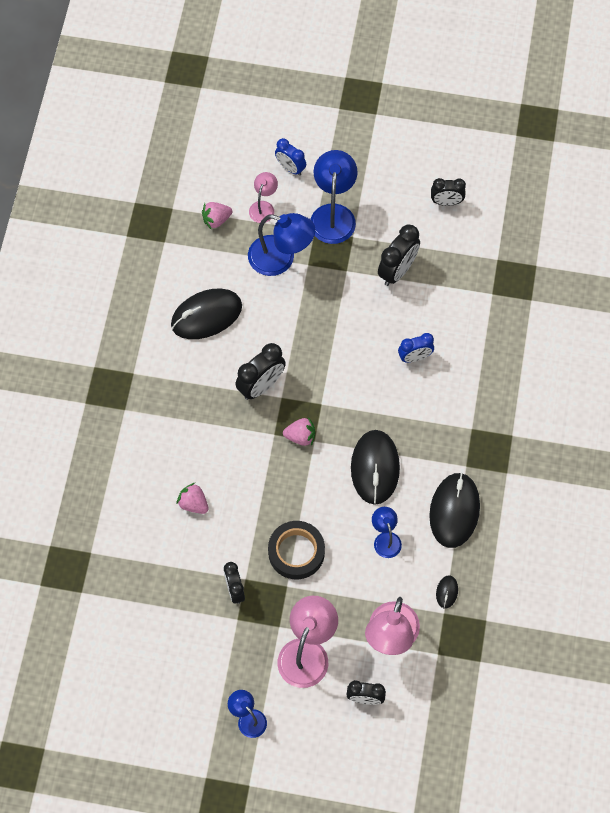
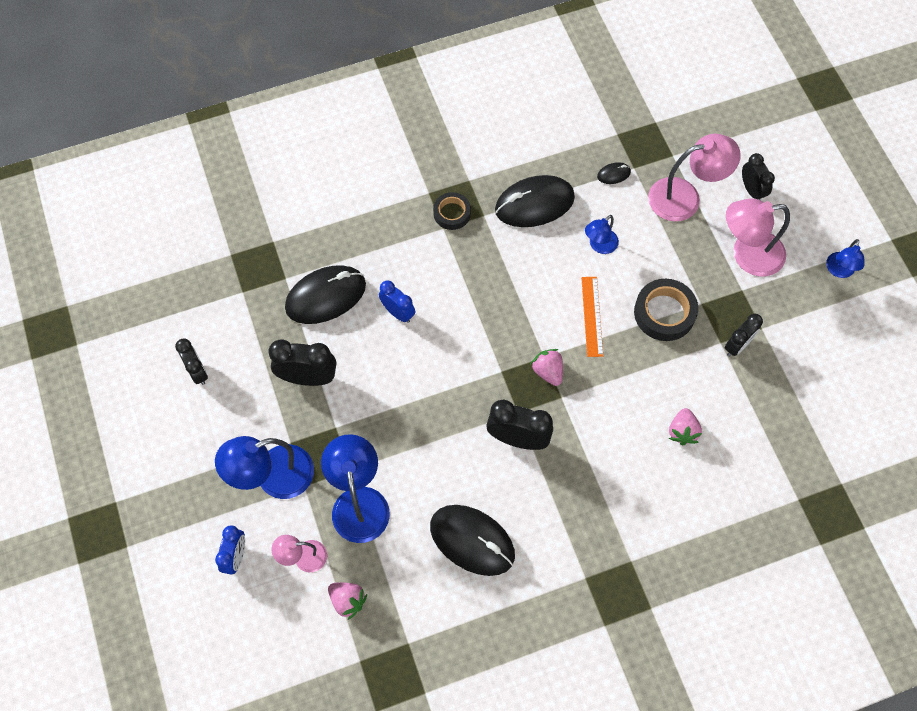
camera: 120 degrees left, 0 degrees up
black mouse [351,430,400,505] -> black mouse moved to [285,265,366,324]
none -> black tape [433,192,471,230]
none -> orange ruler [581,277,603,357]

